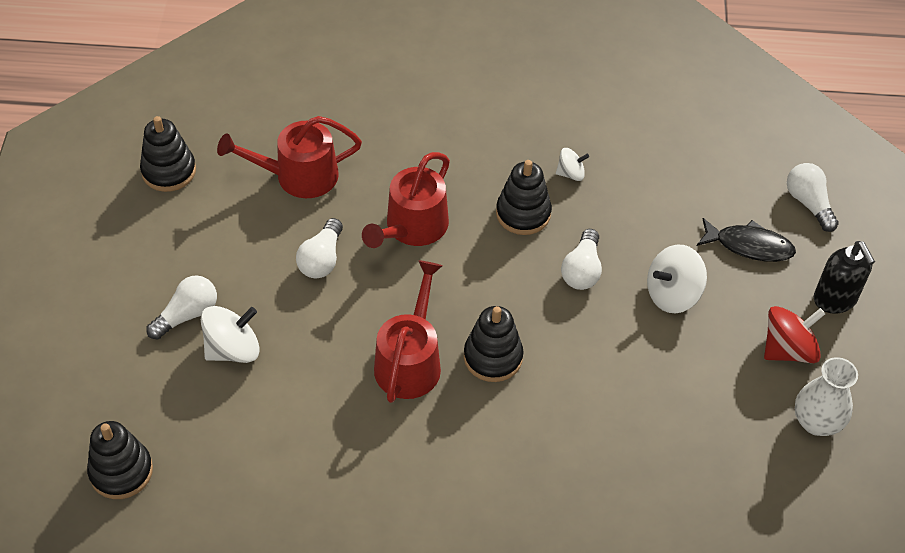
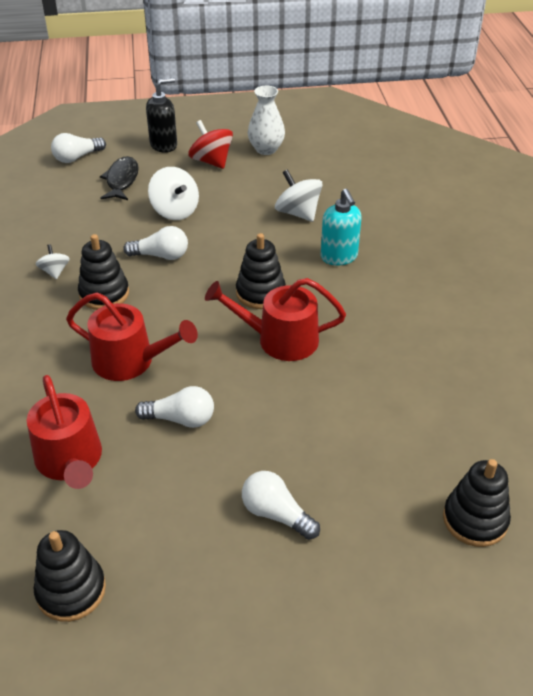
camera: 100 degrees left, 10 degrees down
white spinning top [201,306,259,363] -> white spinning top moved to [275,169,323,222]
none -> turquoise soap dispenser [321,189,361,265]

